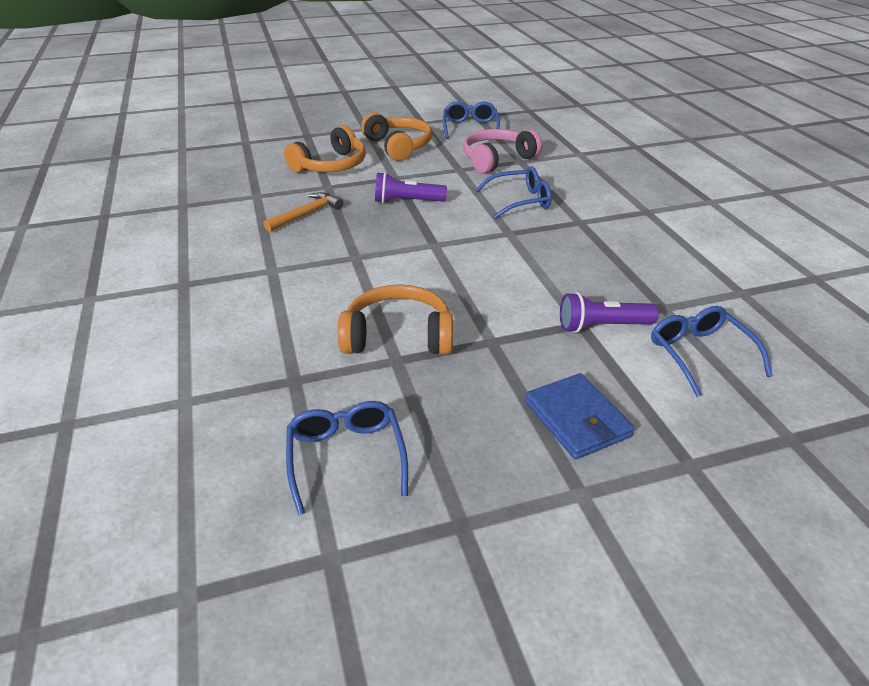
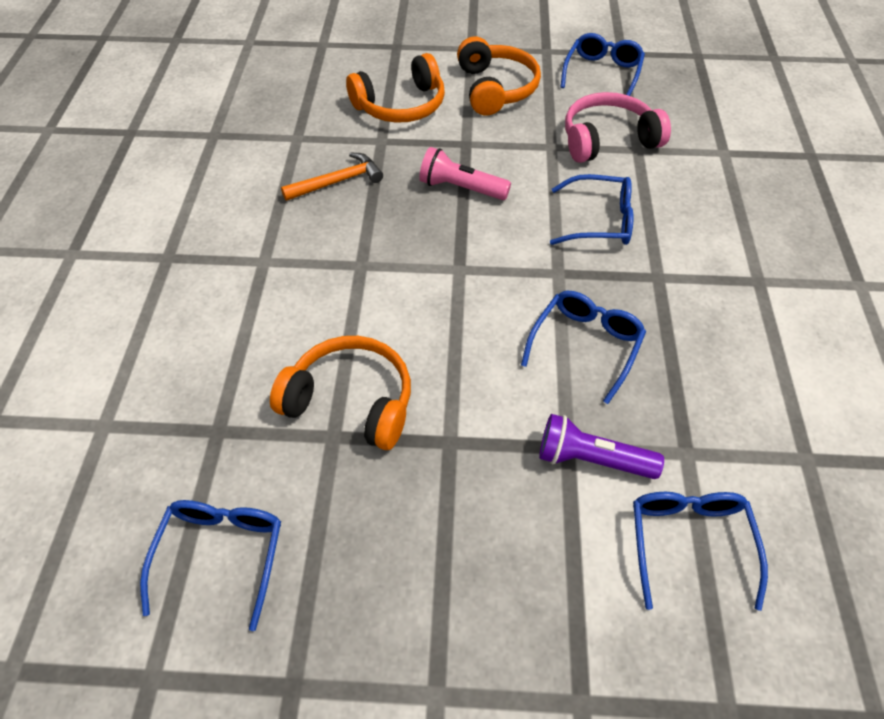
camera: 20 degrees right, 15 degrees up
purple flashlight [375,172,447,203] -> pink flashlight [419,147,511,200]
blue wallet [525,373,634,459] -> none
none -> blue glasses [521,291,646,404]

